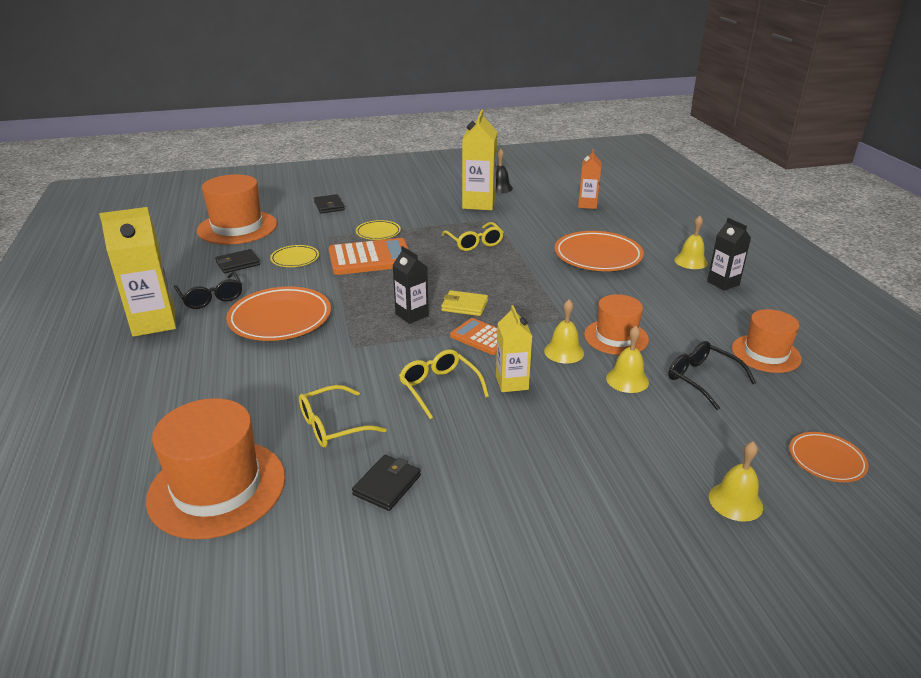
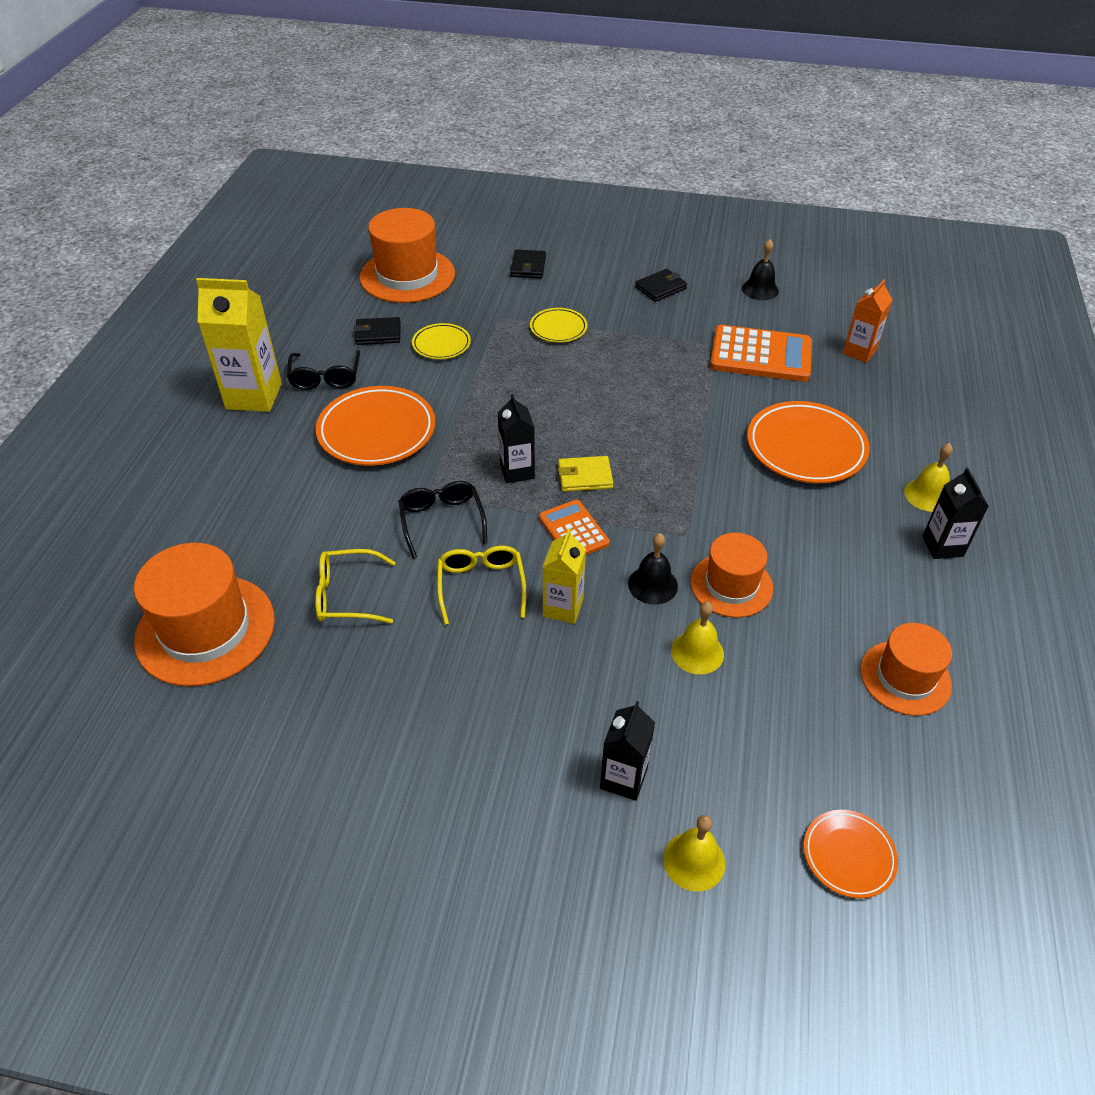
camera: 25 degrees right, 15 degrees up
orange calculator [329,238,409,275] -> orange calculator moved to [710,325,812,382]
black wallet [352,455,421,511] -> black wallet moved to [635,269,687,302]
yellow wallet [441,290,488,316] -> yellow wallet turned 45 degrees counterclockwise [558,456,613,492]
yellow glasses [442,222,504,251] -> none
yellow carton [462,110,497,210] -> none
yellow bell [544,299,584,364] -> black bell [628,533,678,605]
black glasses [668,341,756,410] -> black glasses moved to [399,481,487,559]
none -> black carton [600,701,655,801]

